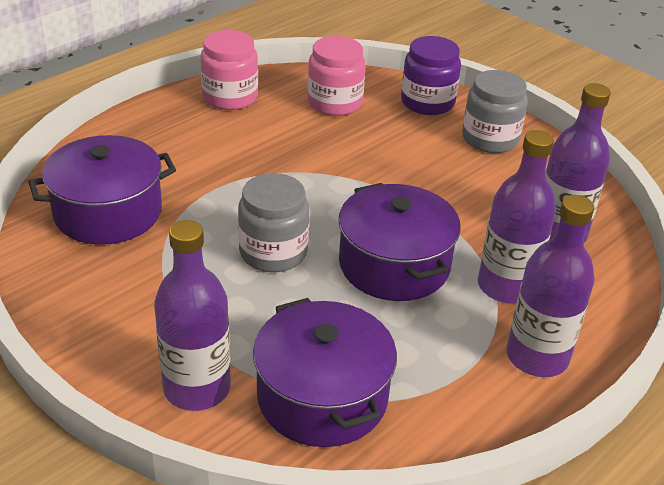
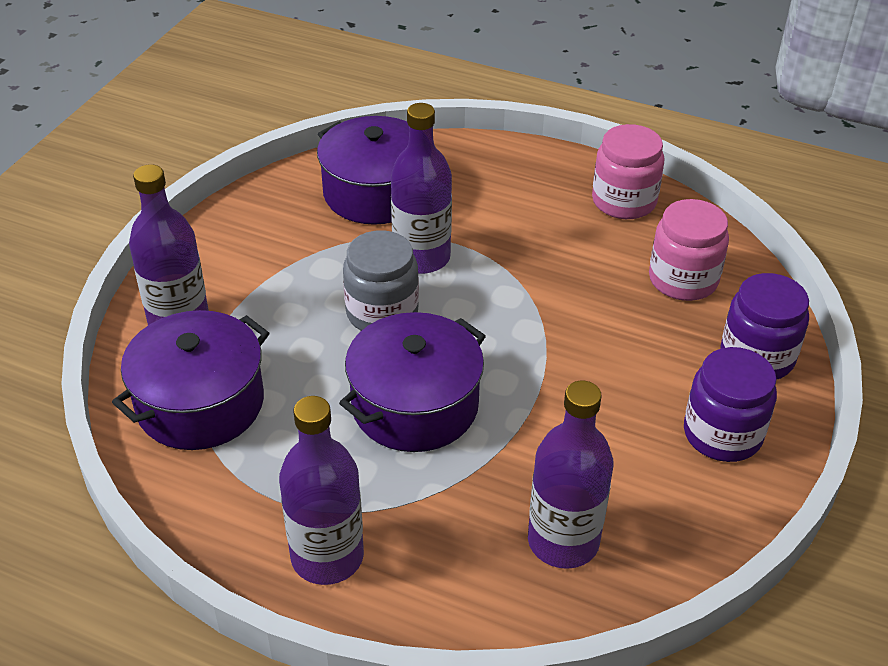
camera: 70 degrees right, 5 degrees up
grey jar [462,70,528,153] -> purple jar [684,347,777,462]
purple bottle [478,130,556,304] -> purple bottle moved to [391,103,452,274]

